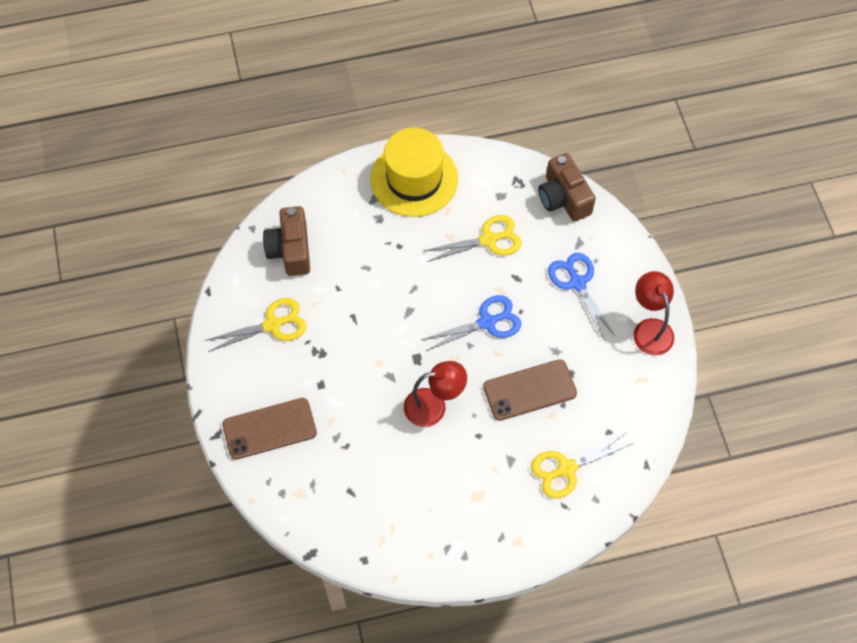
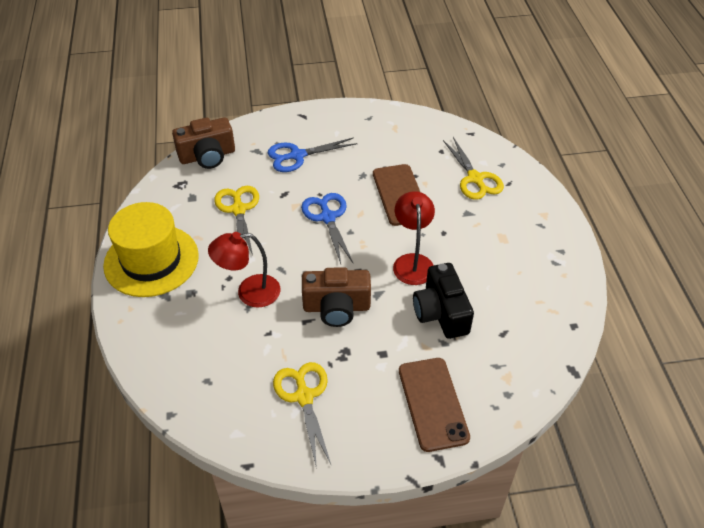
camera: 85 degrees left, 15 degrees down
brown camera [263,206,310,276] -> brown camera moved to [302,267,371,327]
red lamp [634,271,674,355] -> red lamp moved to [208,232,281,308]
none -> black camera [413,263,474,339]

